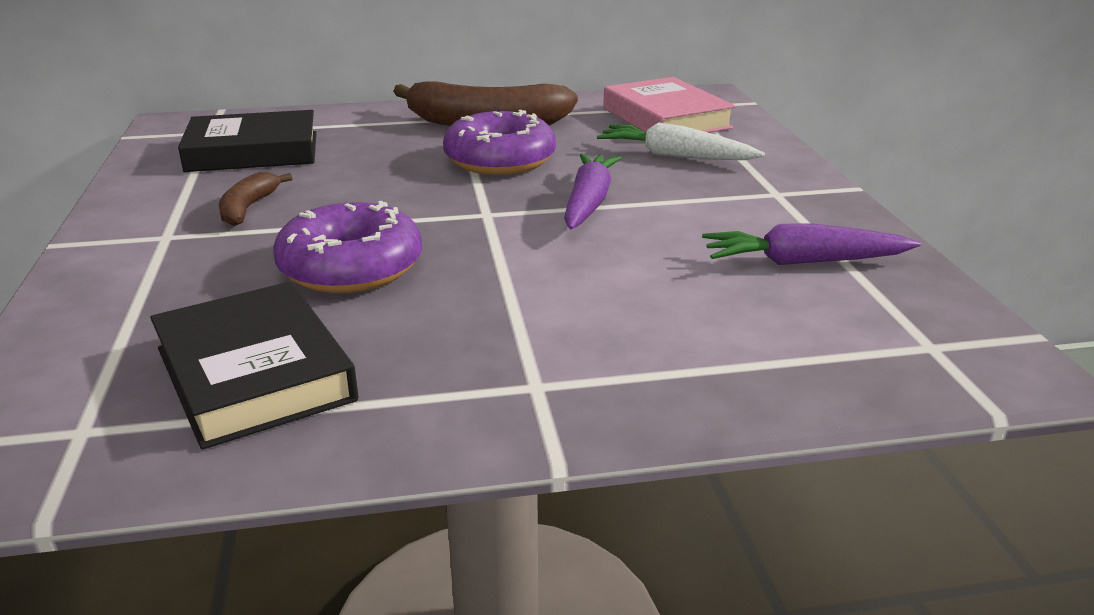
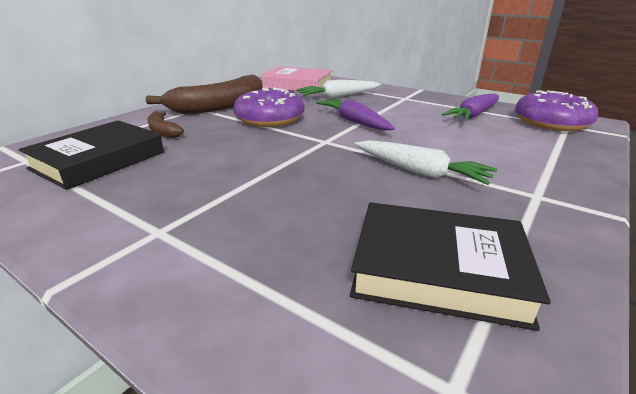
camera: 45 degrees left, 0 degrees up
brown banana [219,172,292,226] -> brown banana moved to [148,111,184,138]
purple donut [273,201,422,293] -> purple donut moved to [515,90,598,131]
none -> white carrot [355,140,497,185]

